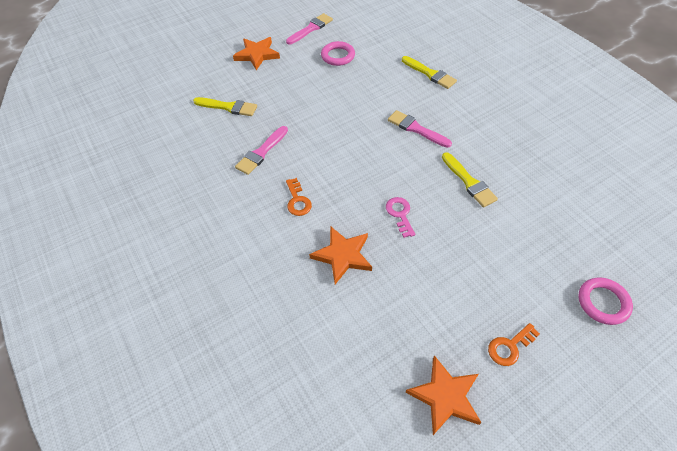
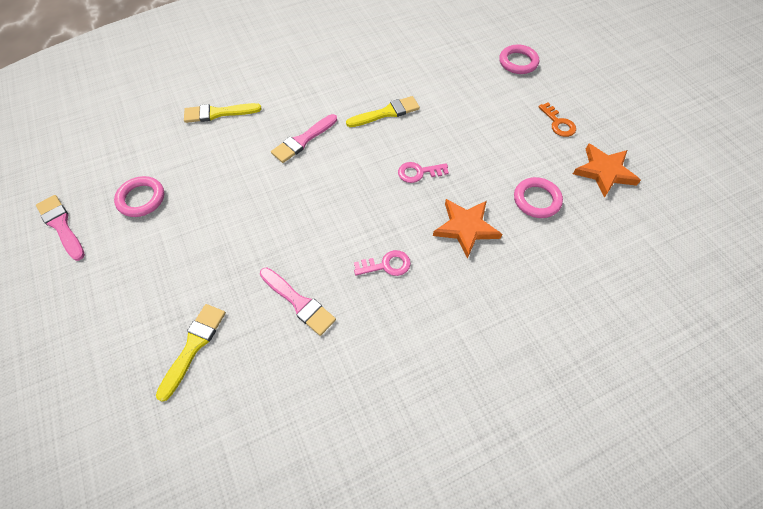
camera: 85 degrees left, 5 degrees up
orange star [233,37,280,70] -> none
orange key [286,178,312,216] -> pink key [354,250,411,276]
yellow brush [402,56,457,89] -> yellow brush turned 150 degrees counterclockwise [184,103,262,123]
none -> pink ring [514,177,563,218]

